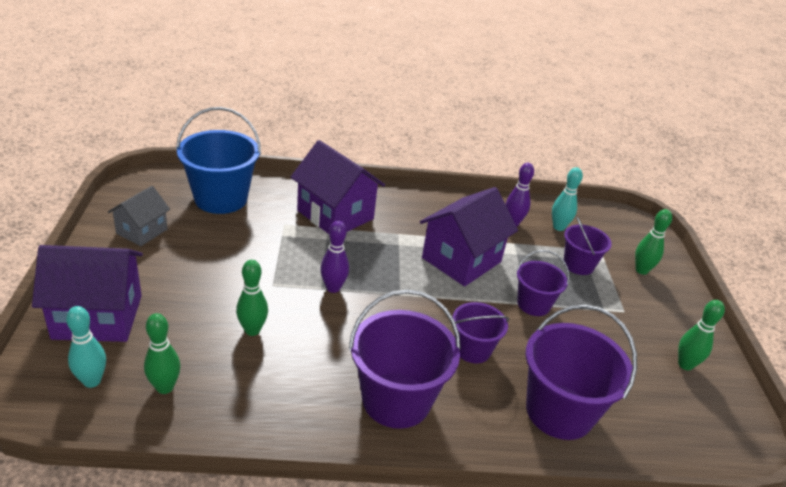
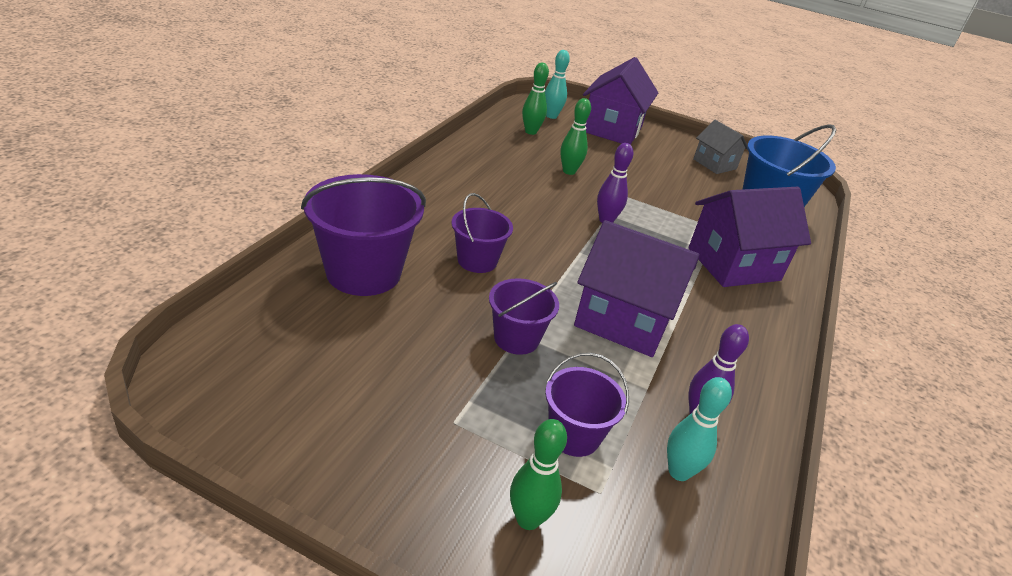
camera: 115 degrees right, 0 degrees up
purple bucket [349,289,461,429] -> none
purple house [420,187,518,286] -> purple house turned 45 degrees counterclockwise [574,220,700,357]
green bowling pin [678,300,725,370] -> none

